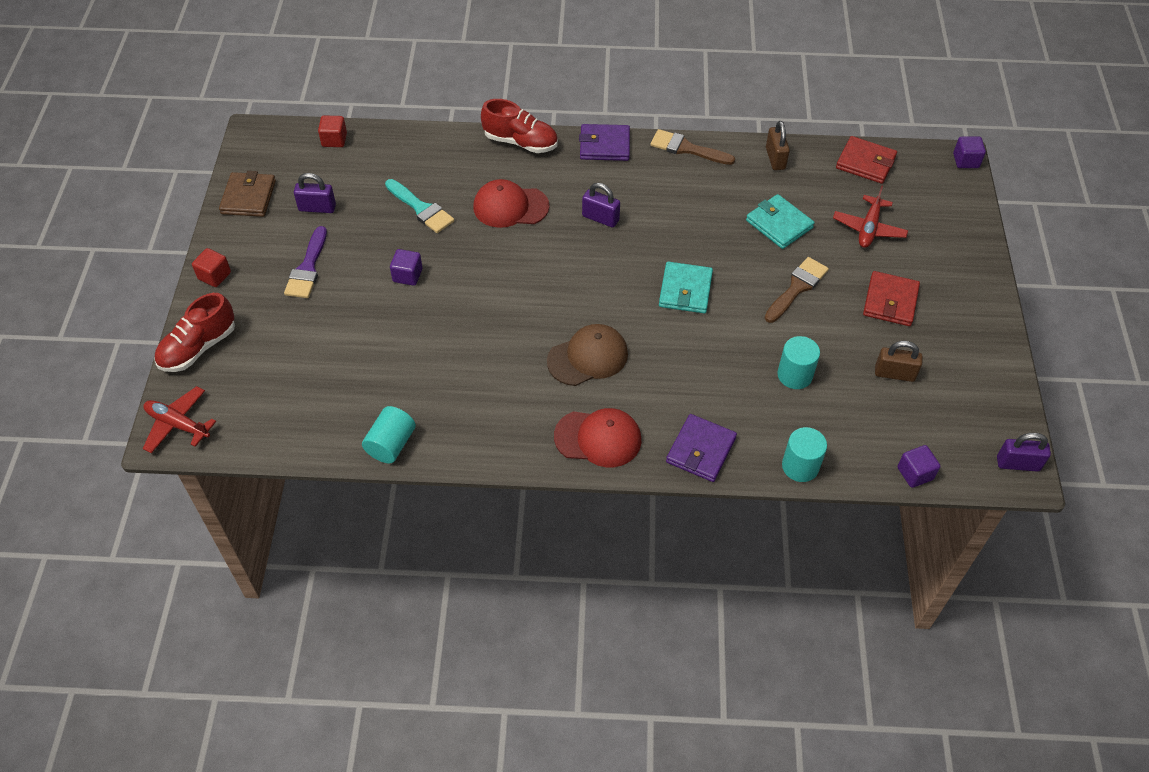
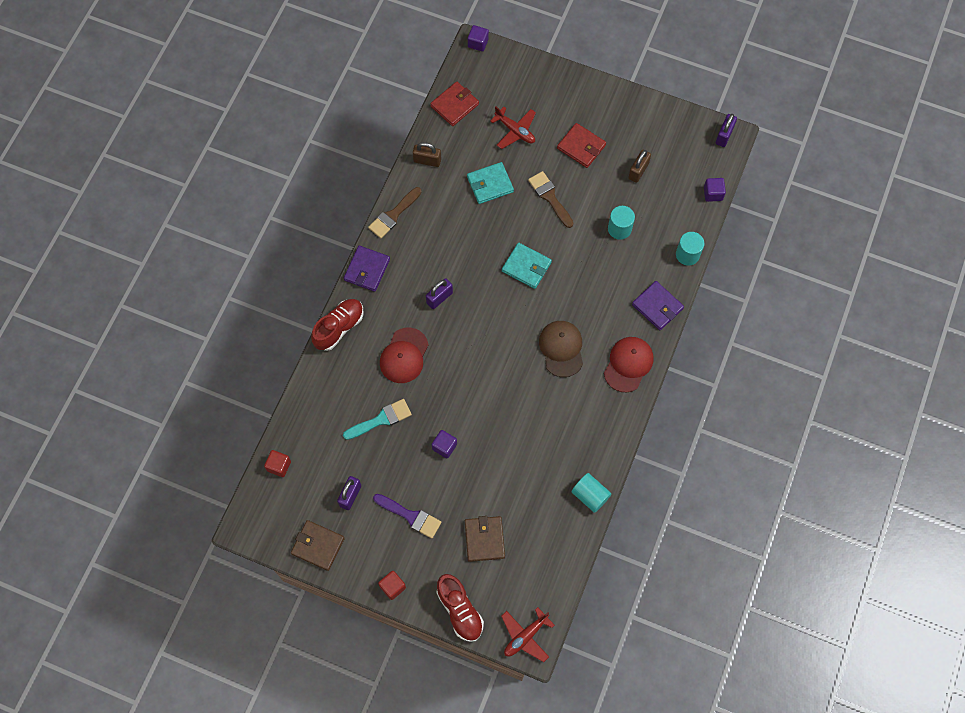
camera: 70 degrees left, 15 degrees up
none -> brown wallet [465,516,505,562]

